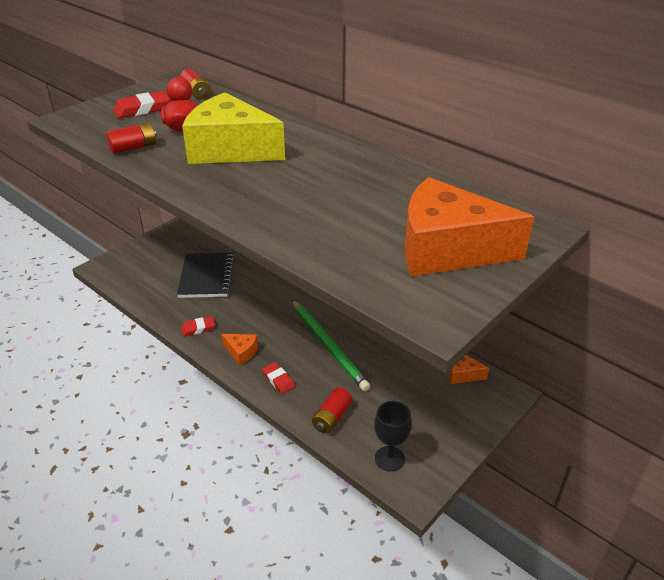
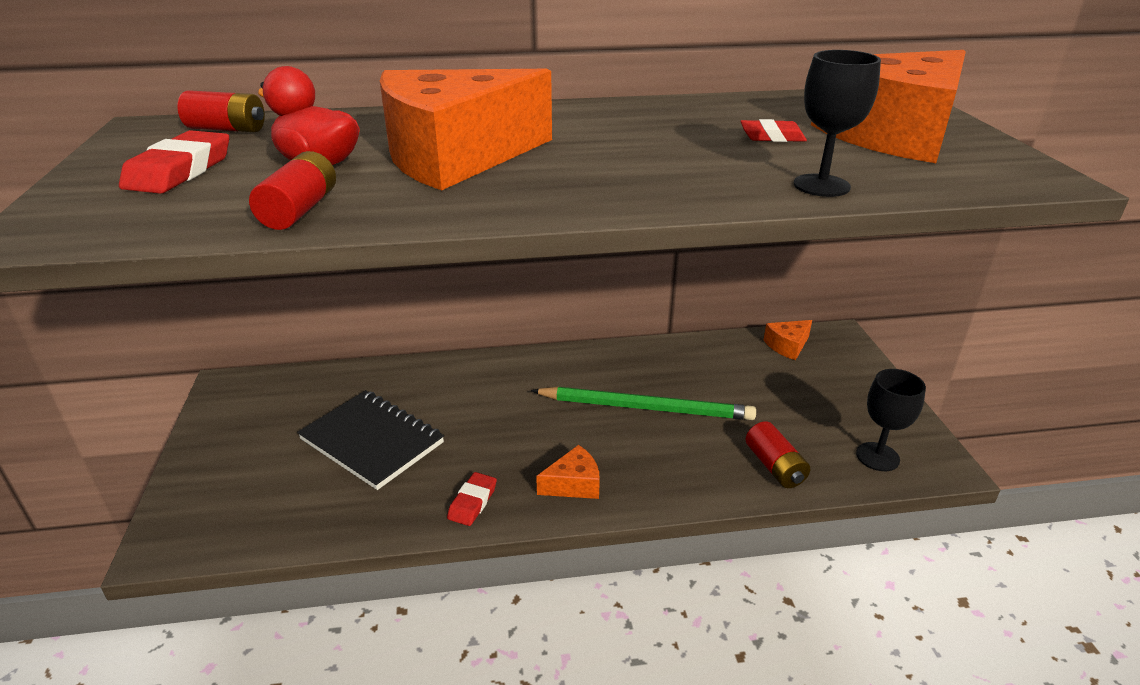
camera: 50 degrees left, 5 degrees down
yellow cheese [182,92,285,164] -> orange cheese [380,69,552,190]
red eraser [262,362,295,394] -> red eraser moved to [740,119,807,142]
none -> black goblet [794,50,881,197]

